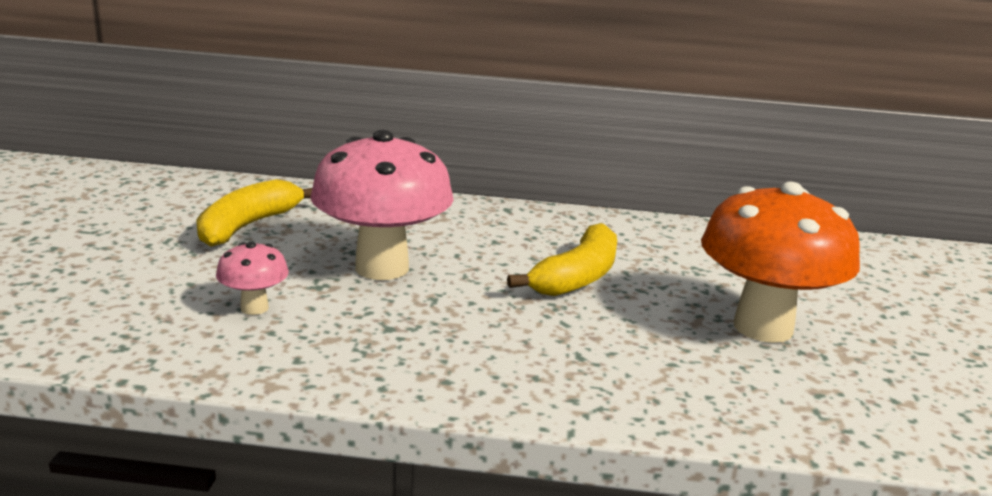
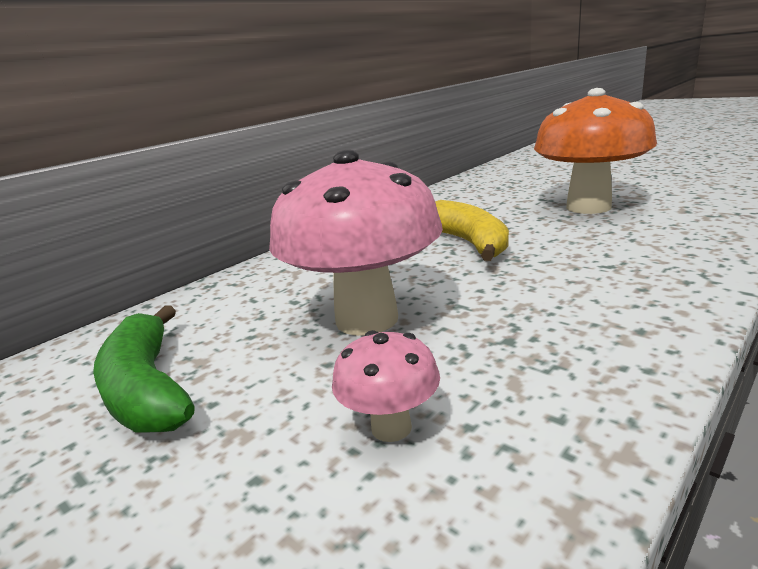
camera: 50 degrees left, 0 degrees up
yellow banana [196,179,312,247] -> green banana [93,305,195,432]

